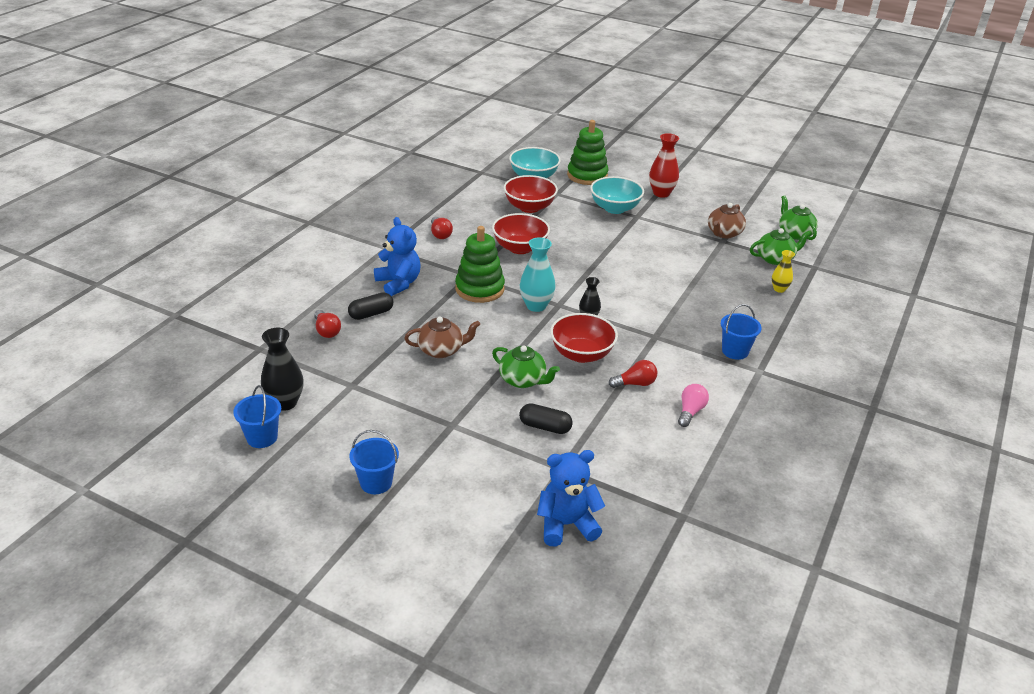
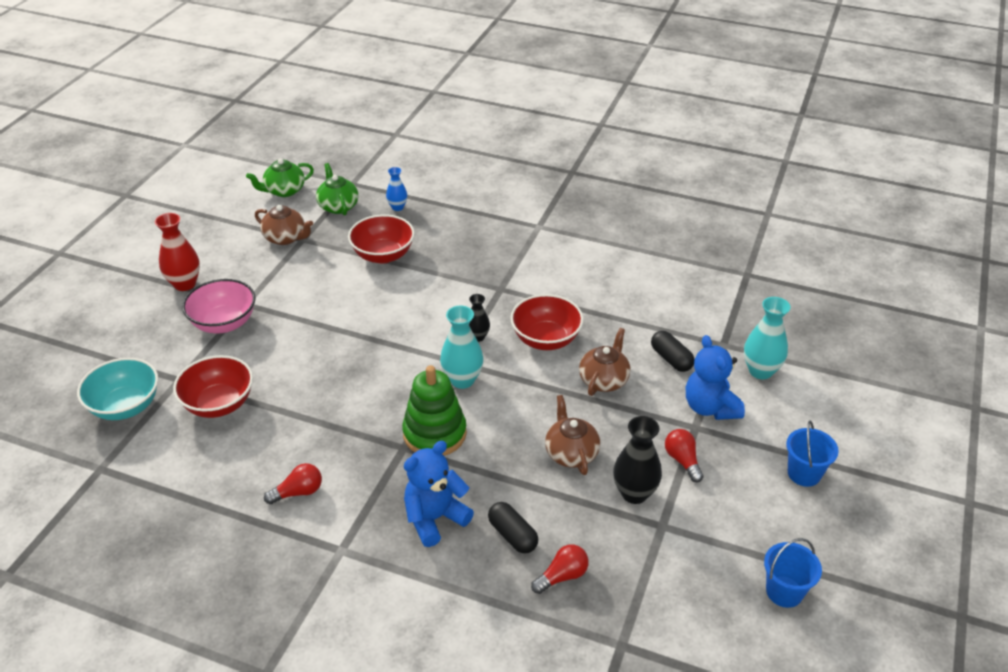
camera: 95 degrees left, 5 degrees up
black vase [261,328,304,411] -> black vase moved to [613,416,662,504]
red bowl [492,213,550,254] -> red bowl moved to [348,214,415,264]
green teapot [492,345,560,388] -> brown teapot [579,328,630,396]
black capsule [519,403,573,434] -> black capsule turned 45 degrees counterclockwise [651,331,695,372]
blue teddy bear [537,450,605,547] -> blue teddy bear moved to [686,335,745,420]
green stacking toy [567,120,608,185] -> none
turquoise bowl [590,176,644,214] -> pink bowl [182,279,255,334]
red light bulb [609,360,657,388] -> red light bulb moved to [665,429,704,482]
pink light bulb [678,384,709,427] -> none
blue bucket [721,304,762,360] -> none
yellow vase [772,250,795,293] -> blue vase [386,167,407,211]
none -> turquoise vase [744,297,791,379]

